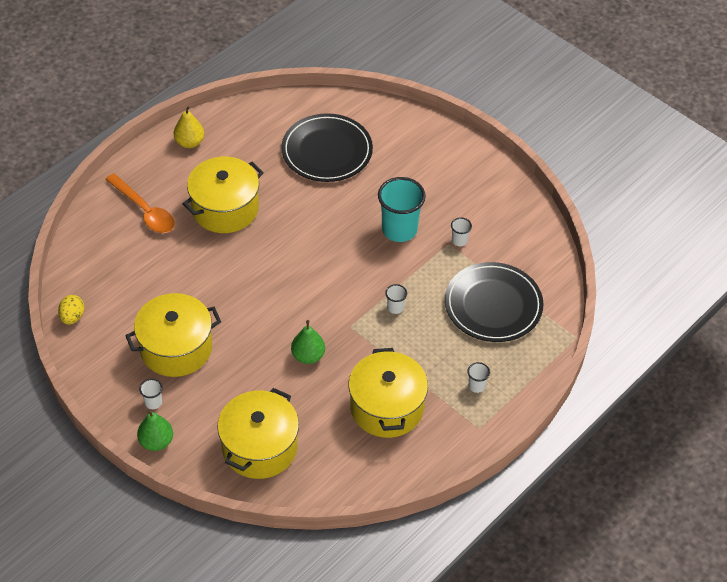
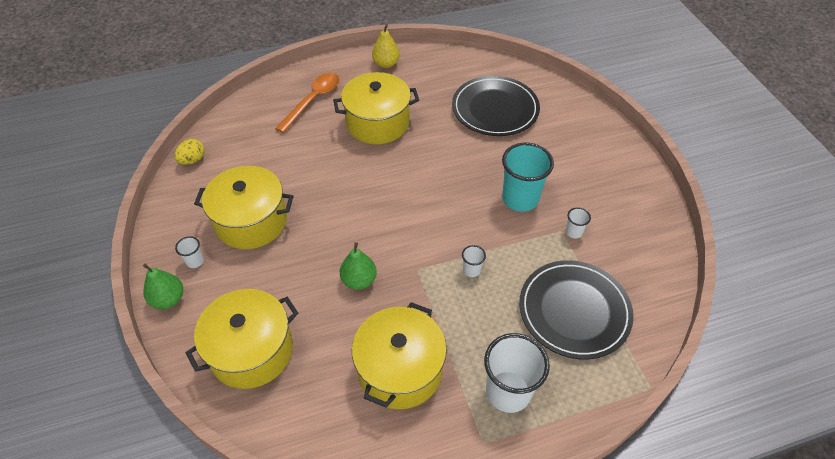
camera: 30 degrees right, 0 degrees up
orange spoon [105,173,175,233] -> orange spoon turned 135 degrees counterclockwise [275,73,339,133]
white cup [467,362,490,393] -> white cup [484,333,550,413], size x2.23

